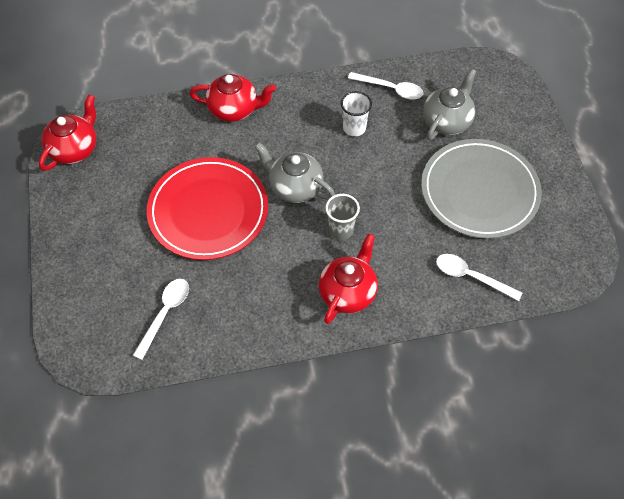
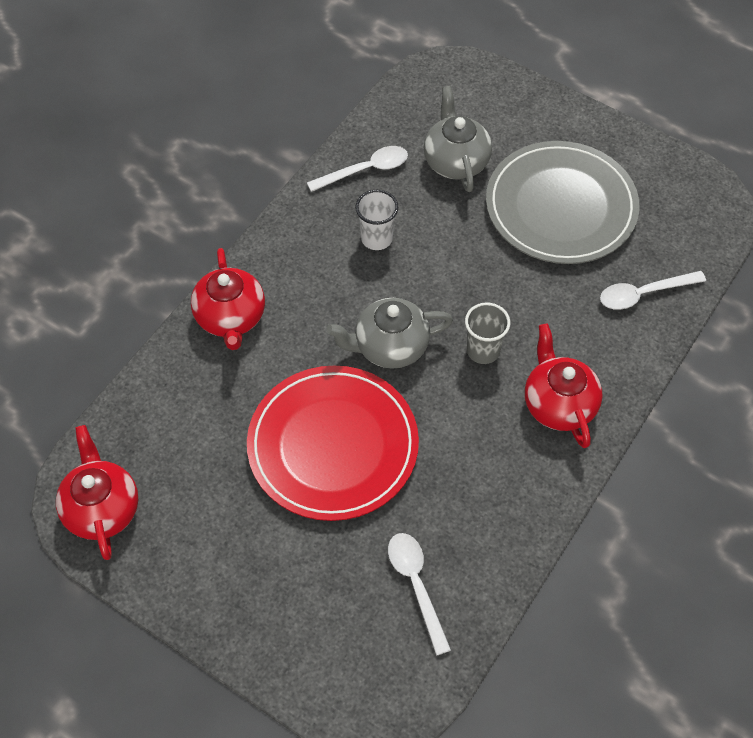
camera: 45 degrees left, 0 degrees up
red teapot [189,74,276,122] -> red teapot turned 120 degrees clockwise [191,248,265,350]

